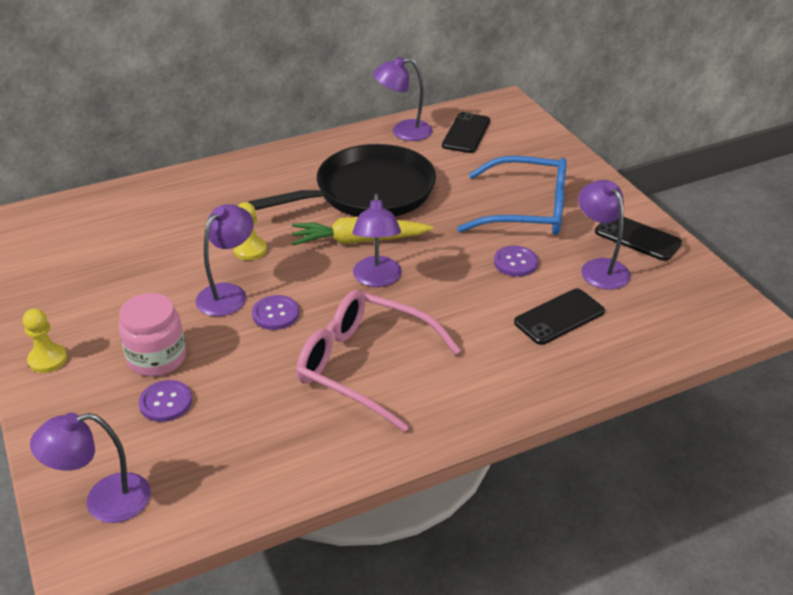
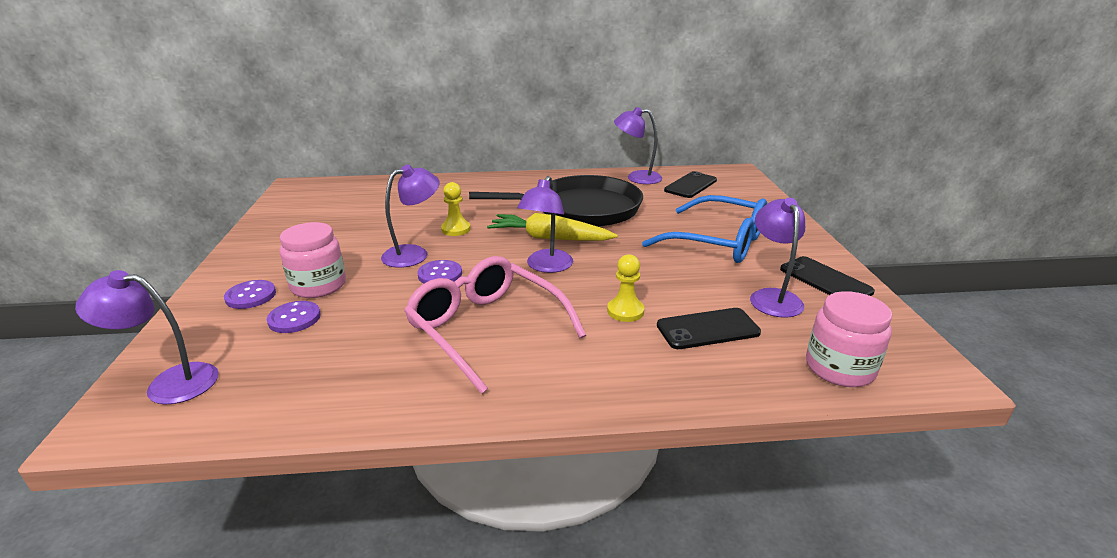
camera: 20 degrees right, 10 degrees down
yellow pawn [23,309,67,373] -> yellow pawn moved to [607,254,644,322]
purple button [494,246,538,277] -> purple button moved to [224,280,276,309]
none -> pink jar [806,291,892,387]

